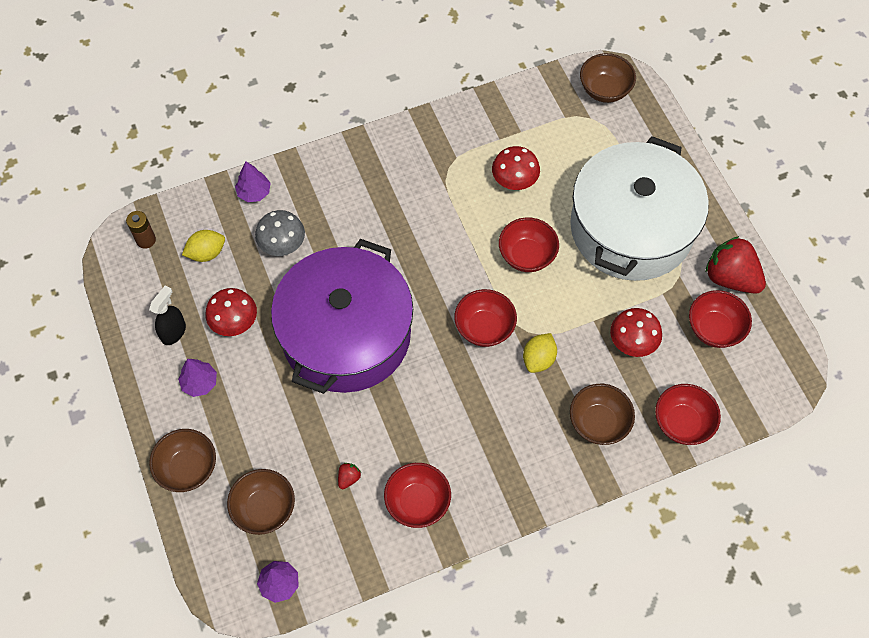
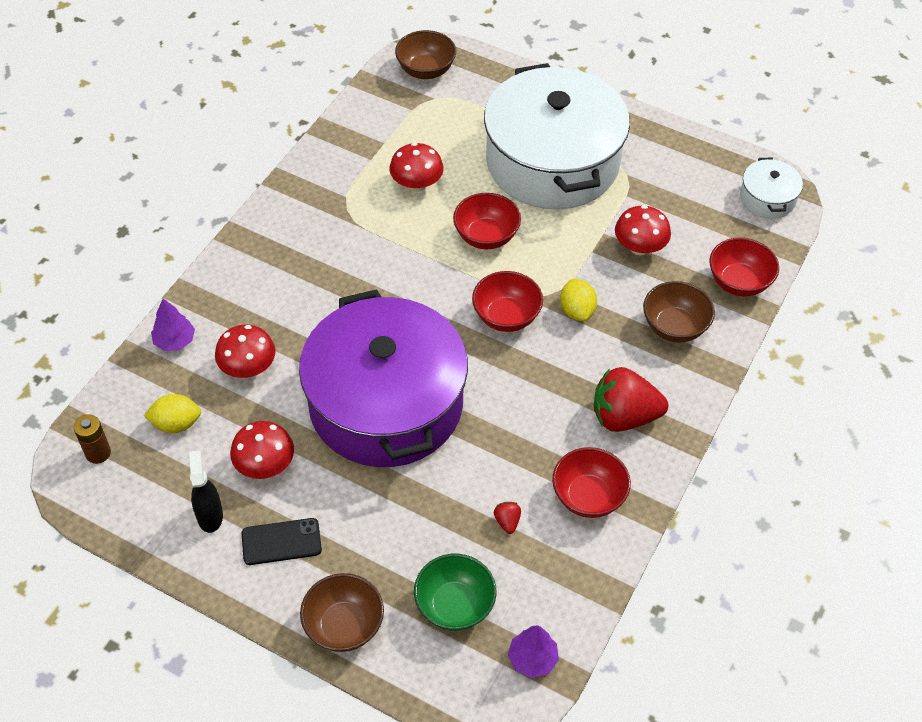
camera: 40 degrees left, 10 degrees down
purple tree [178,359,217,397] -> black phone [241,518,322,565]
yellow lemon [182,230,225,262] -> yellow lemon turned 60 degrees clockwise [144,394,201,433]
brown bowl [227,469,295,535] -> green bowl [414,554,496,631]
grey mushroom [255,210,305,256] -> red mushroom [215,325,276,378]
red bowl [689,290,752,348] -> none
red strawberry [706,236,766,294] -> red strawberry moved to [594,367,668,432]
none -> white pot [740,157,803,219]

